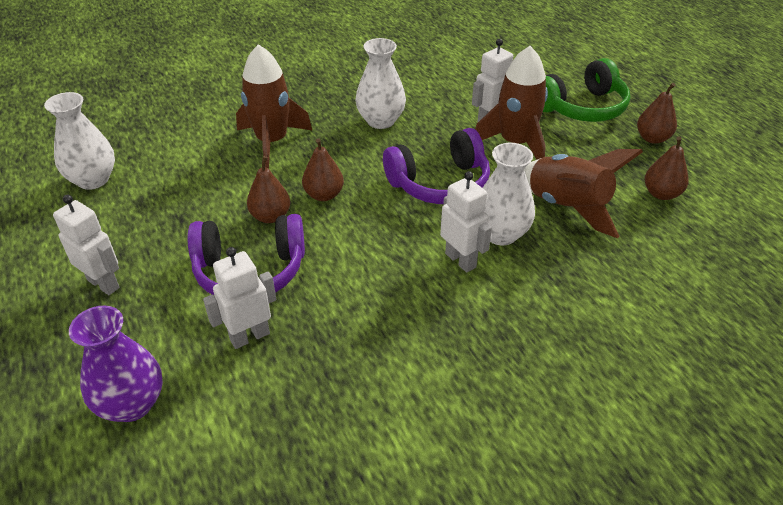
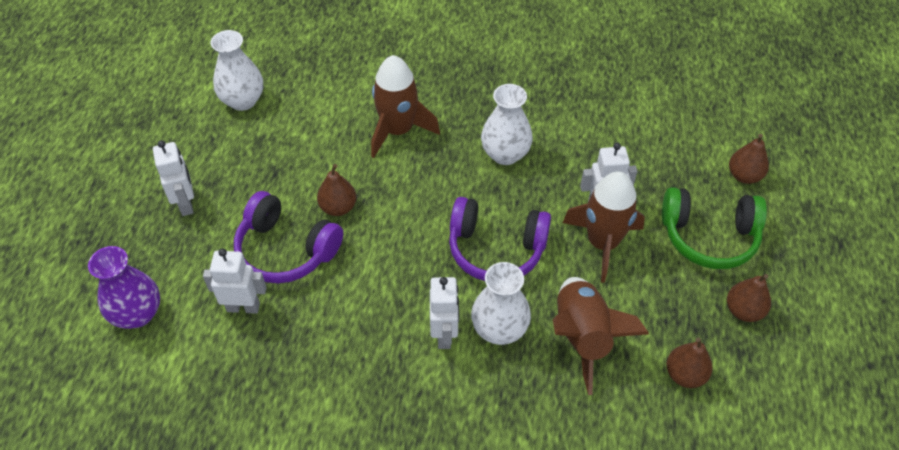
camera: 35 degrees right, 10 degrees up
brown pear [302,138,344,201] -> brown pear moved to [729,134,769,184]

